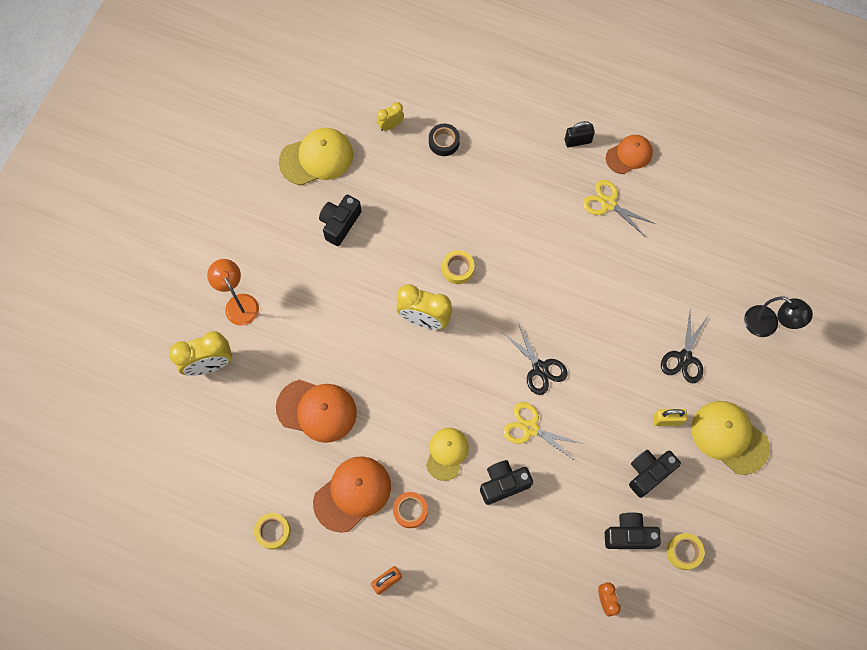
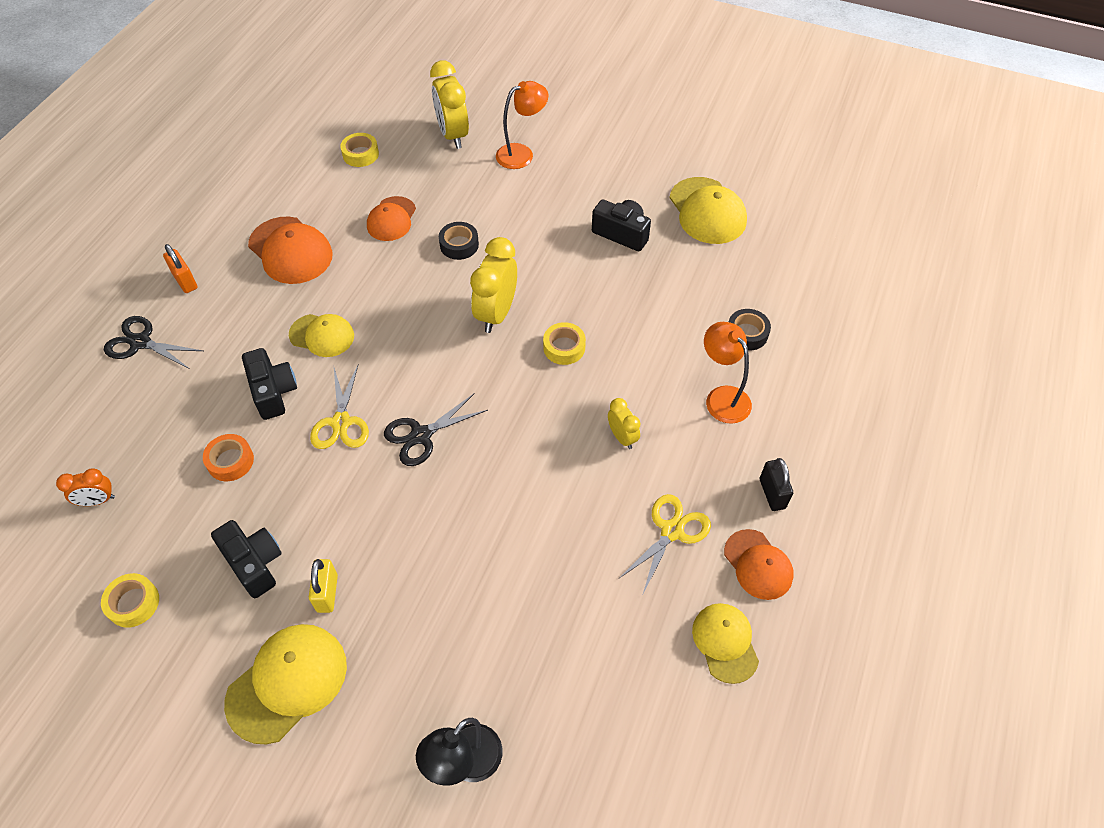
camera: 90 degrees right, 15 degrees down
yellow tape [254,513,291,550] -> yellow tape moved to [340,133,379,167]
orange cap [276,380,357,443] -> orange cap [367,196,416,241], size x0.65
yellow clock [377,102,404,131] -> yellow clock moved to [608,398,641,449]
orange tape [393,492,428,528] -> orange tape moved to [203,434,254,481]
yellow scissors [503,402,583,461] -> yellow scissors turned 150 degrees clockwise [310,365,369,449]
black camera [605,512,661,549] -> none
black scissors [661,311,708,384] -> black scissors moved to [104,316,203,369]
none -> black tape [439,222,479,260]
none -> yellow cap [692,603,759,684]
none -> orange lamp [704,322,752,424]

